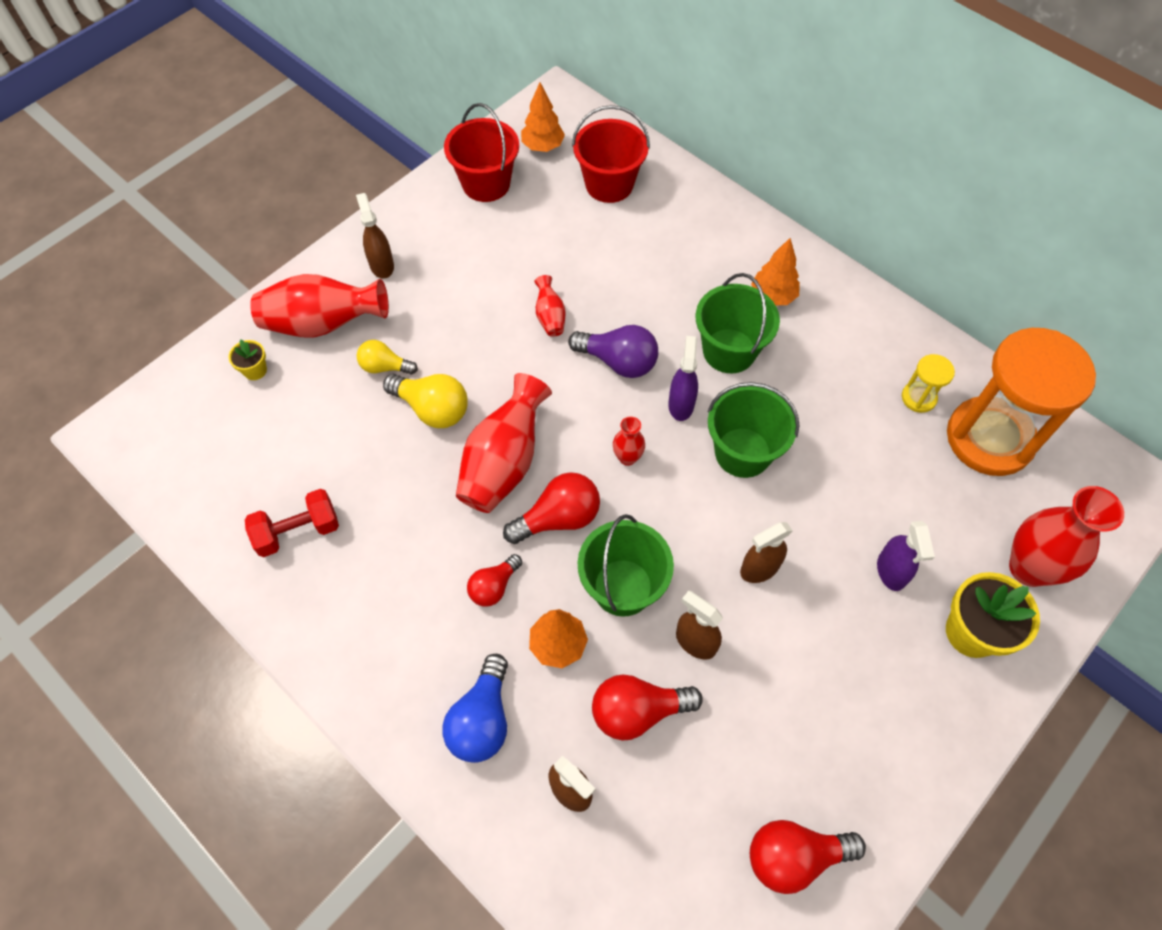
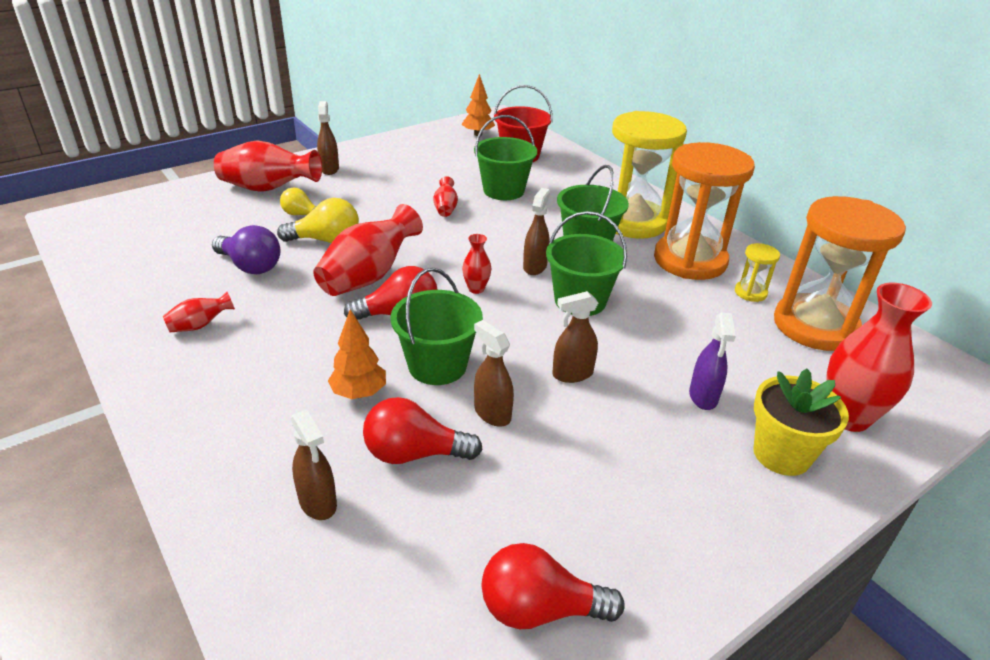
camera: 10 degrees right, 25 degrees down
yellow flower pot [229,339,267,380] -> none
red dumbbell [245,489,339,557] -> none
yellow light bulb [383,374,468,428] -> yellow light bulb turned 45 degrees counterclockwise [277,198,359,243]
blue light bulb [442,654,508,763] -> none
red bucket [444,103,519,202] -> none
red light bulb [467,554,522,607] -> none
purple light bulb [568,325,658,378] -> purple light bulb moved to [212,225,281,274]
purple spray bottle [668,336,698,421] -> brown spray bottle [523,188,550,275]
orange tree [751,238,800,305] -> yellow hourglass [612,111,687,239]
none -> red vase [163,292,235,332]
none -> green bucket [474,115,537,200]
none -> orange hourglass [654,142,755,280]

